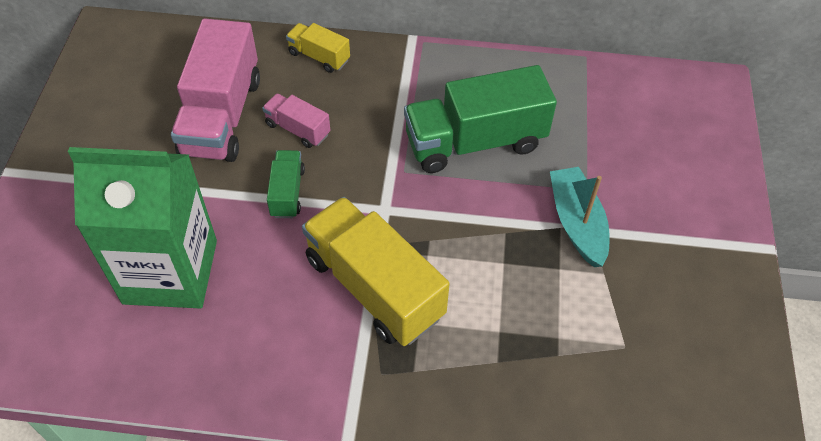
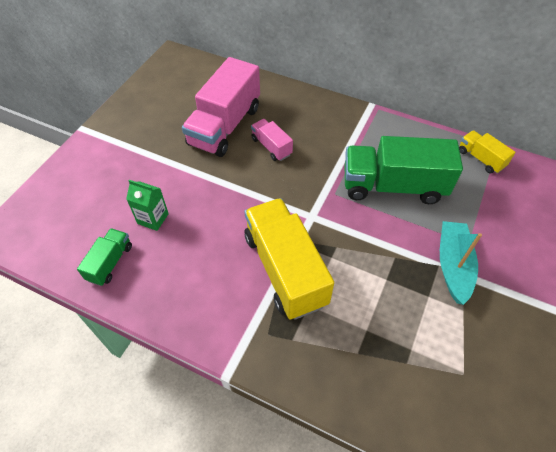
camera: 20 degrees right, 0 degrees up
green carton [68,147,217,308] -> green carton [126,180,169,231], size x0.41
green truck [267,150,305,218] -> green truck moved to [77,228,132,286]
yellow truck [286,23,350,73] -> yellow truck moved to [459,130,516,174]

